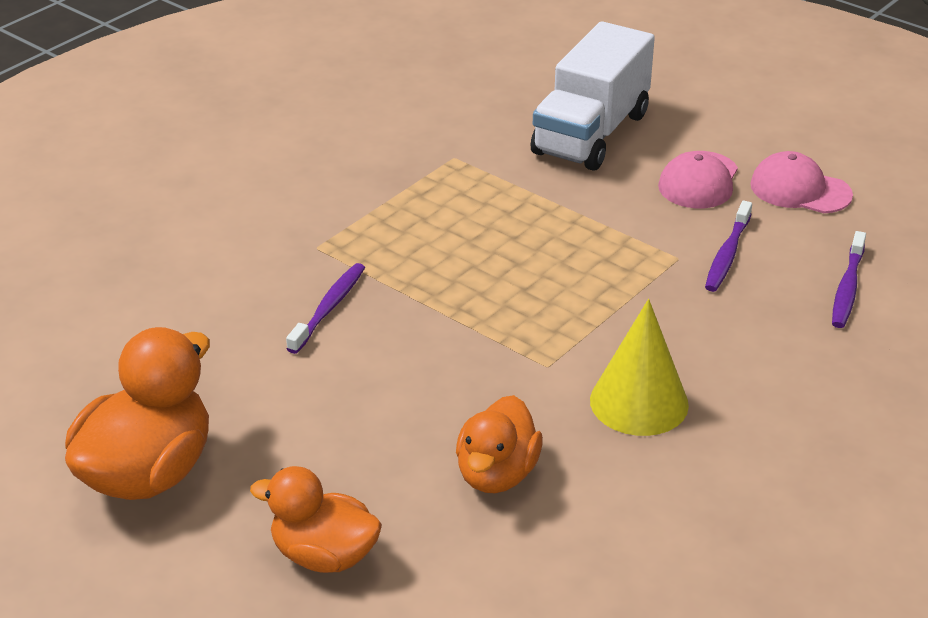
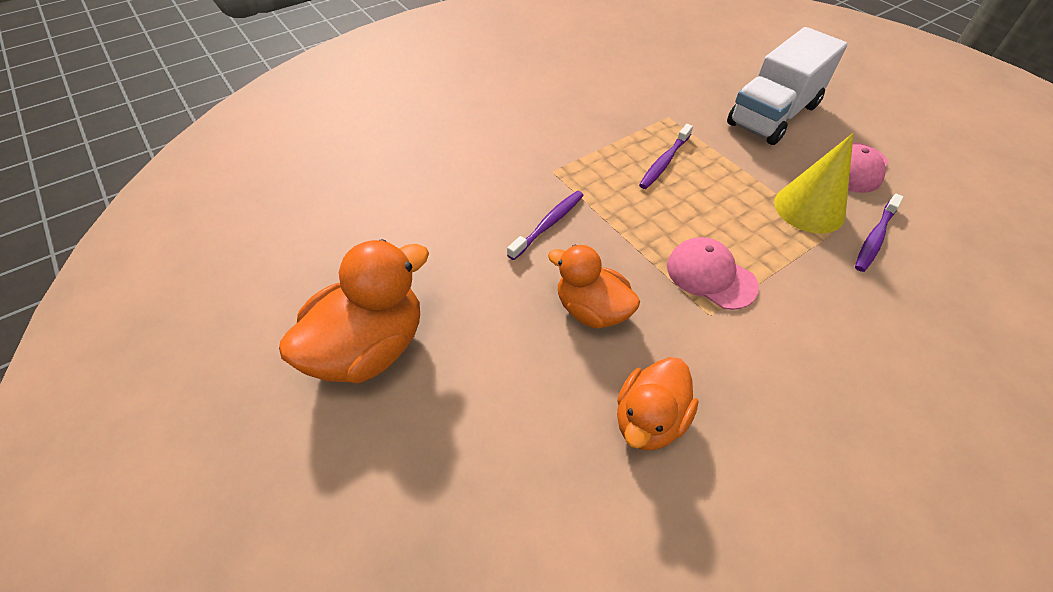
camera: 15 degrees right, 15 degrees up
orange duck [250,466,382,573] -> orange duck moved to [548,245,640,329]
yellow cone [590,299,689,436] -> yellow cone moved to [774,133,854,234]
pink cap [751,151,853,213] -> pink cap moved to [667,237,759,310]
purple toothbrush [832,231,866,328] -> purple toothbrush moved to [639,124,693,189]

